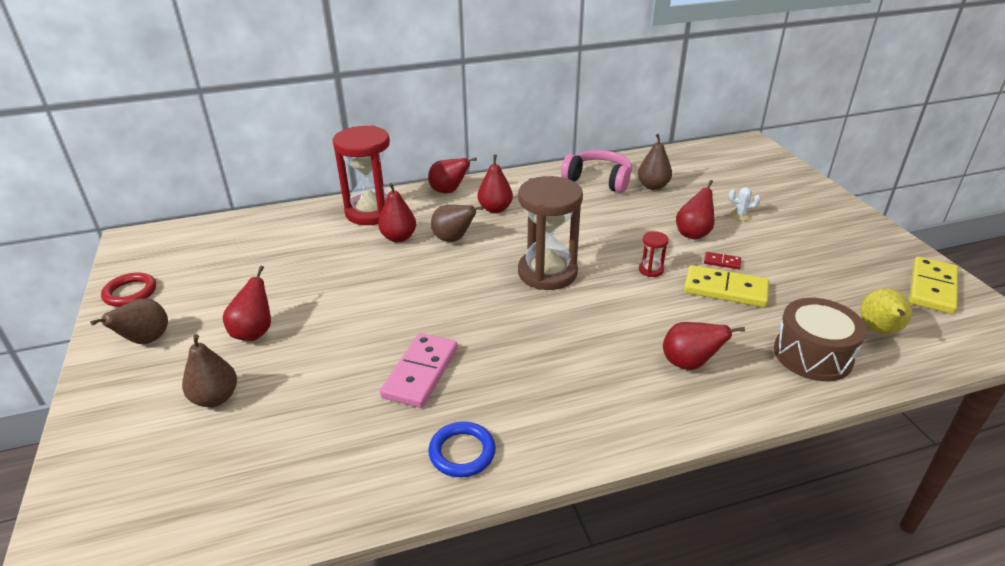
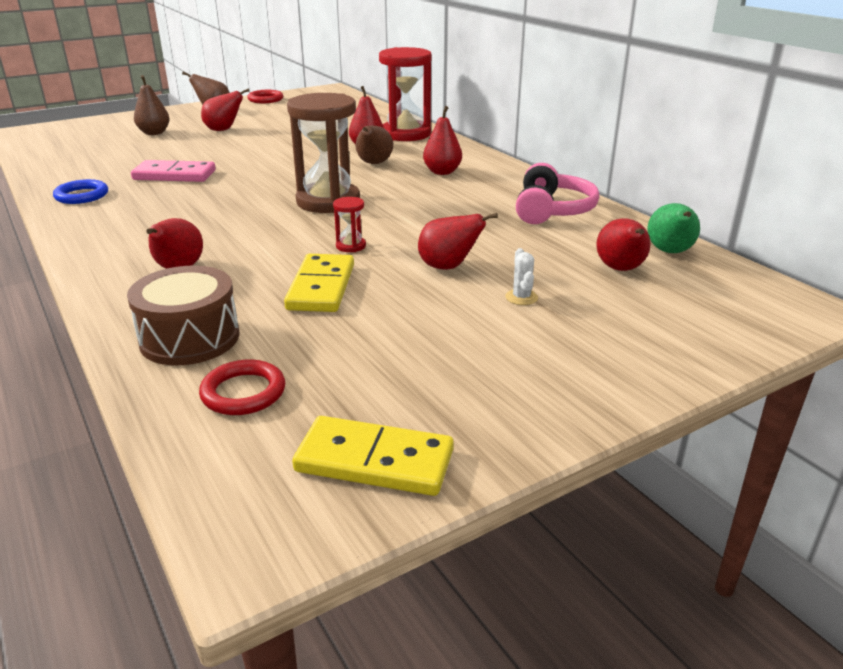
camera: 75 degrees right, 5 degrees down
red pear [428,158,477,194] -> red pear moved to [596,218,650,271]
brown pear [638,134,672,190] -> none
red domino [704,252,741,269] -> none
yellow pear [860,288,912,334] -> red ring [199,360,285,415]
none -> green pear [647,203,700,253]

